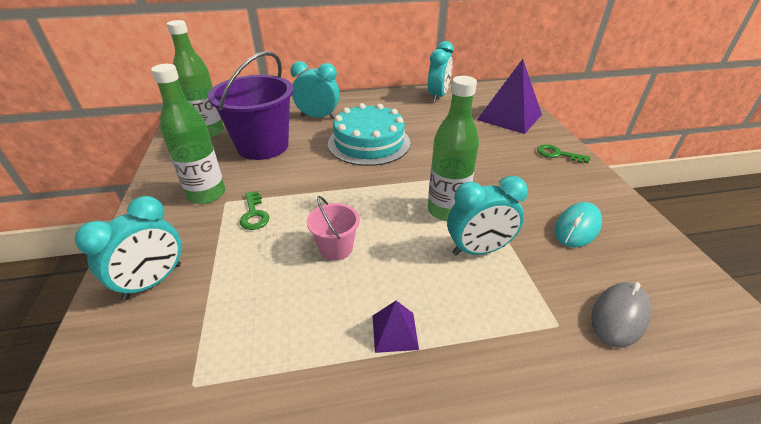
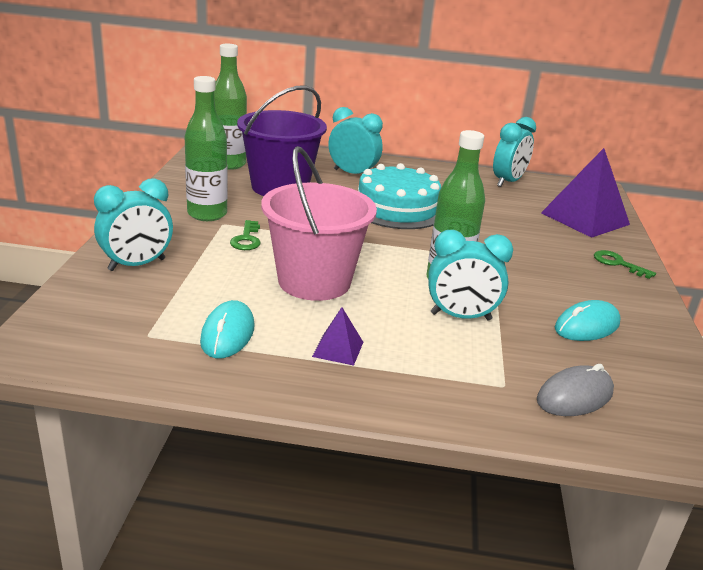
camera: 15 degrees right, 10 degrees down
pink bucket [307,196,360,261] -> pink bucket [261,146,377,301], size x2.08
none -> turquoise mouse [200,300,255,358]

